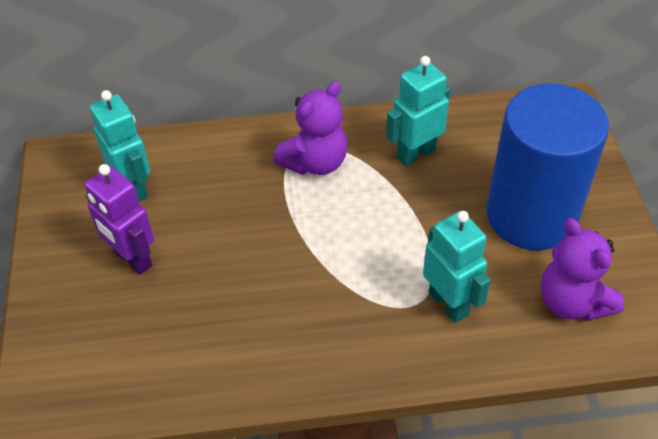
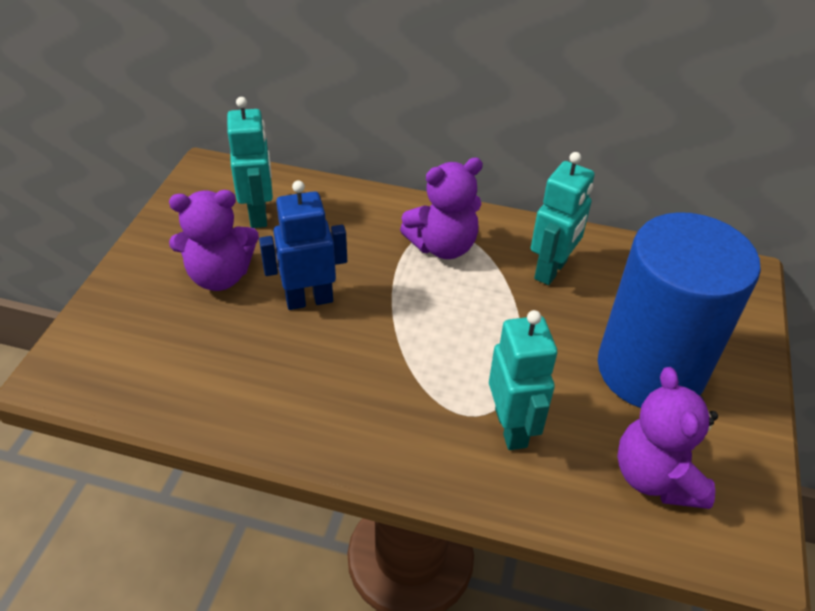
camera: 20 degrees right, 5 degrees down
purple robot [85,164,154,275] -> purple teddy bear [169,190,259,291]
turquoise robot [386,56,451,167] -> turquoise robot turned 135 degrees clockwise [531,152,595,285]
none -> blue robot [259,180,347,310]

